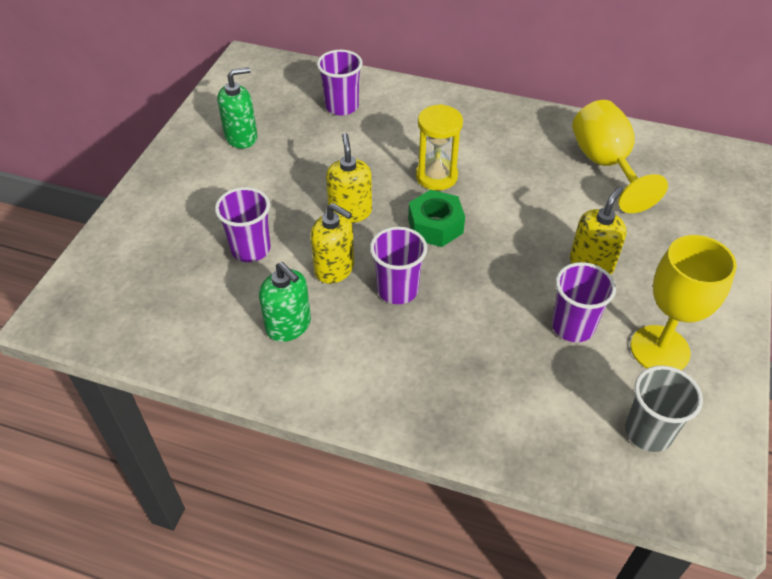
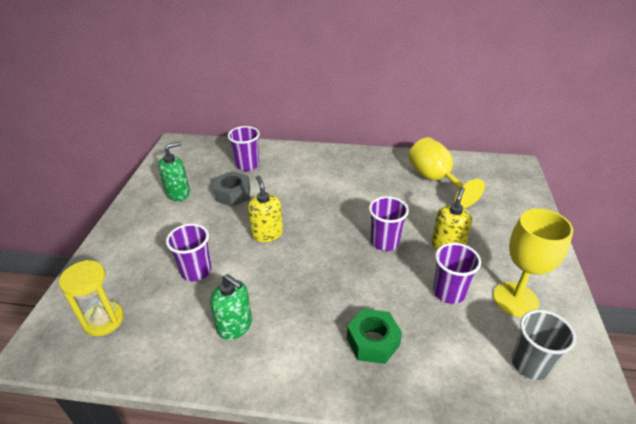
camera: 10 degrees left, 10 degrees down
yellow soap dispenser [310,203,354,284] -> none
purple cup [370,227,427,304] -> purple cup moved to [369,196,409,251]
green nut [408,190,465,247] -> green nut moved to [347,309,402,364]
yellow hourglass [416,104,463,191] -> yellow hourglass moved to [59,260,124,336]
none -> grey nut [213,171,250,207]

